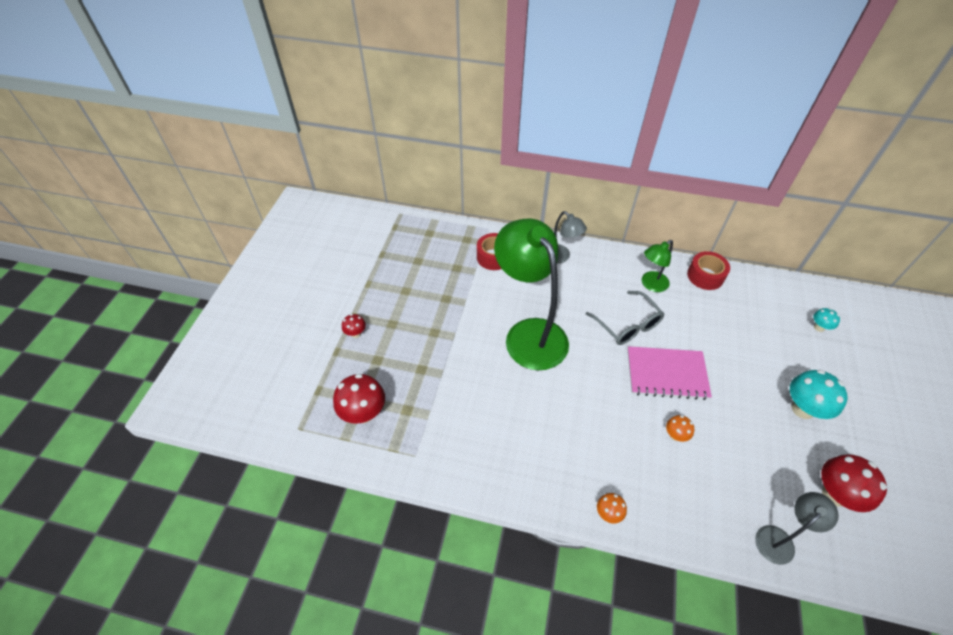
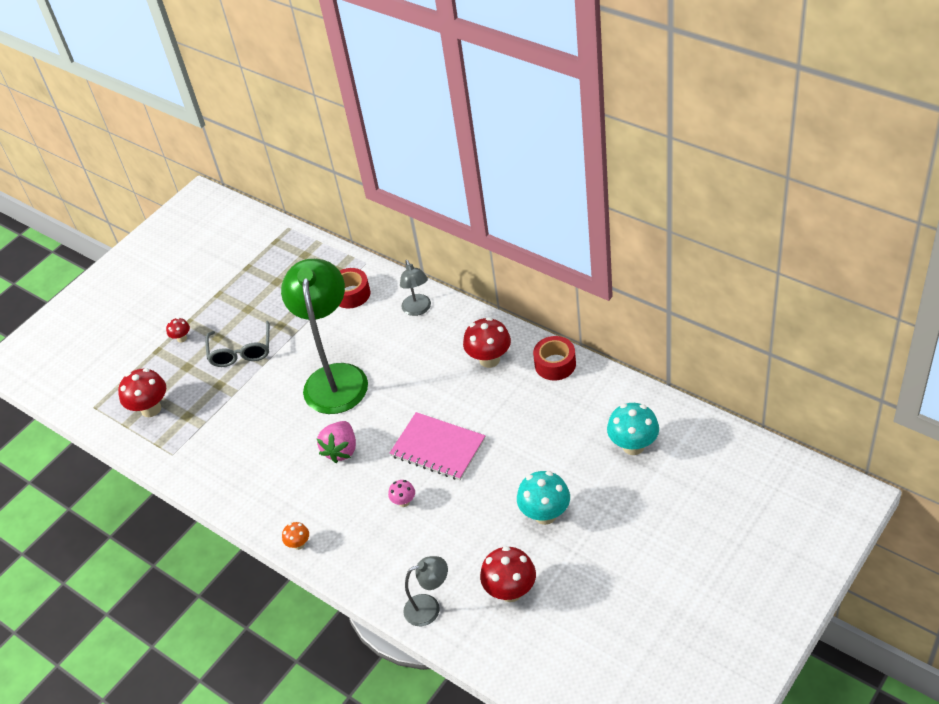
camera: 30 degrees right, 5 degrees down
grey glasses [586,291,664,345] -> grey glasses moved to [205,321,270,367]
green lamp [642,240,673,292] -> red mushroom [463,317,511,368]
orange mushroom [666,415,694,442] -> pink mushroom [388,480,415,507]
turquoise mushroom [813,308,840,332] -> turquoise mushroom [607,403,659,455], size x1.91
none -> pink strawberry [317,421,356,463]

